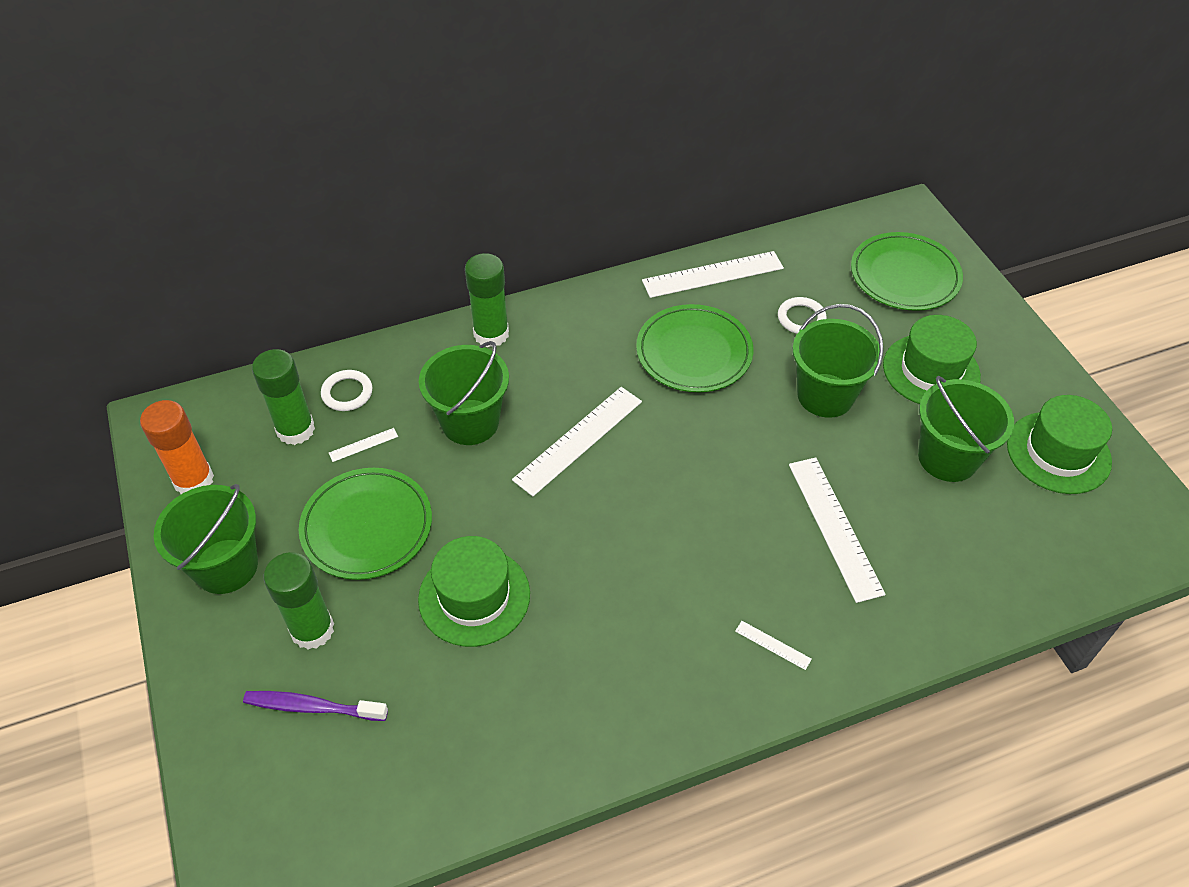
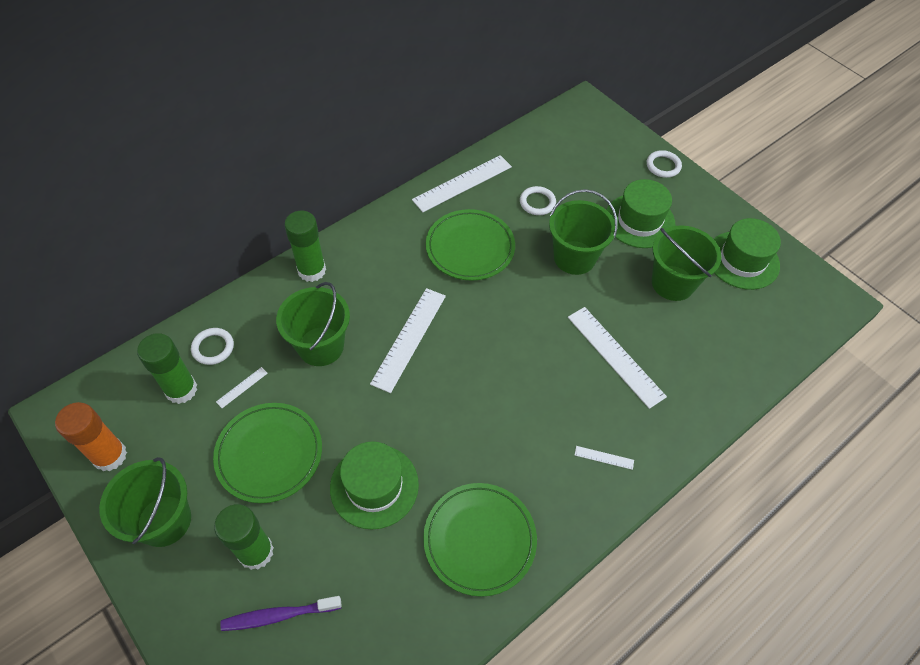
camera: 20 degrees left, 5 degrees up
green plate [851,232,963,311] -> green plate moved to [423,483,537,597]
none -> white ring [647,150,682,178]

